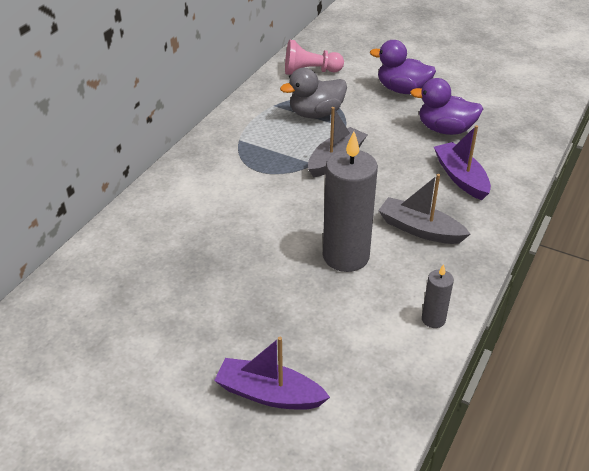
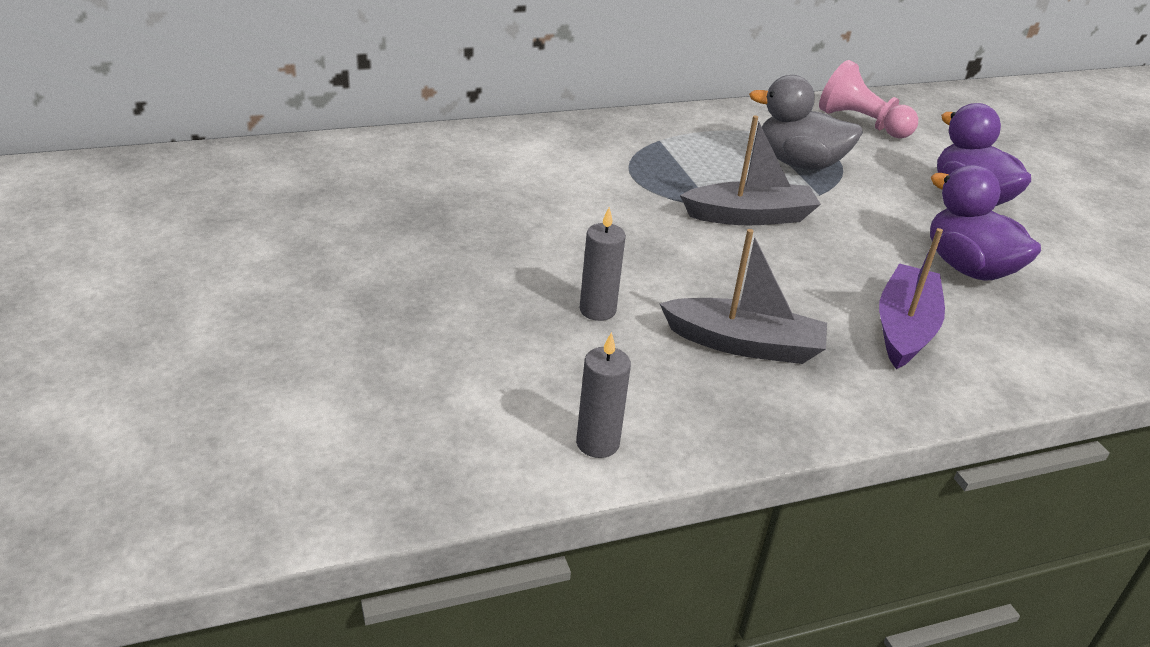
camera: 40 degrees right, 5 degrees down
purple boat [214,337,330,410] -> none
grey candle [323,131,378,272] -> grey candle [579,207,626,321], size x0.47
grey boat [378,174,470,244] -> grey boat turned 120 degrees clockwise [659,229,827,364]

